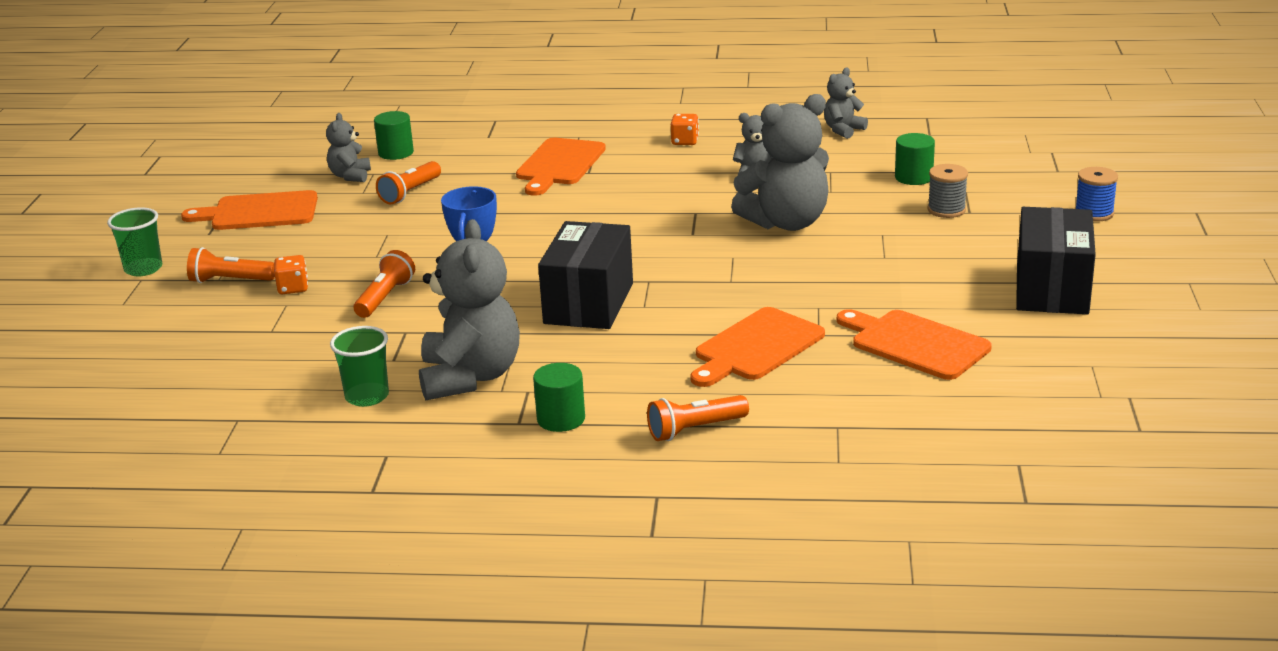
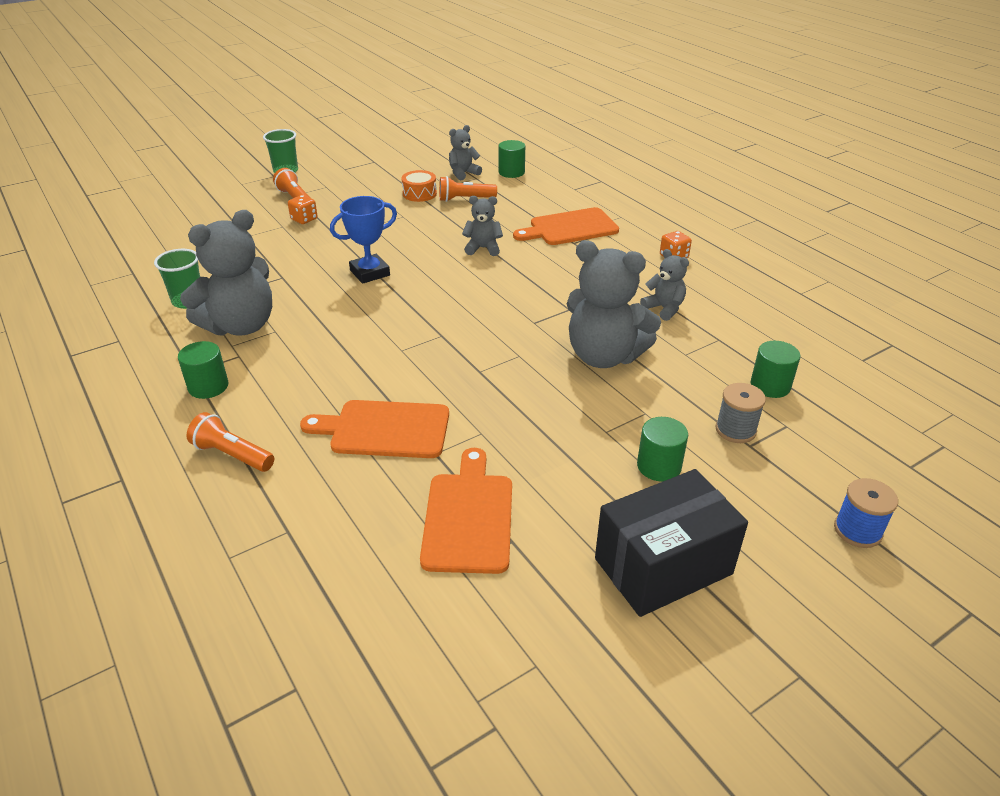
camera: 50 degrees right, 10 degrees up
orange cutting board [181,190,318,230] -> none
orange flashlight [354,250,415,318] -> none
black box [538,221,633,329] -> none
grey teddy bear [824,68,868,139] -> grey teddy bear moved to [462,196,503,256]
none -> orange drum [401,170,437,202]
none -> green cylinder [637,417,688,482]

